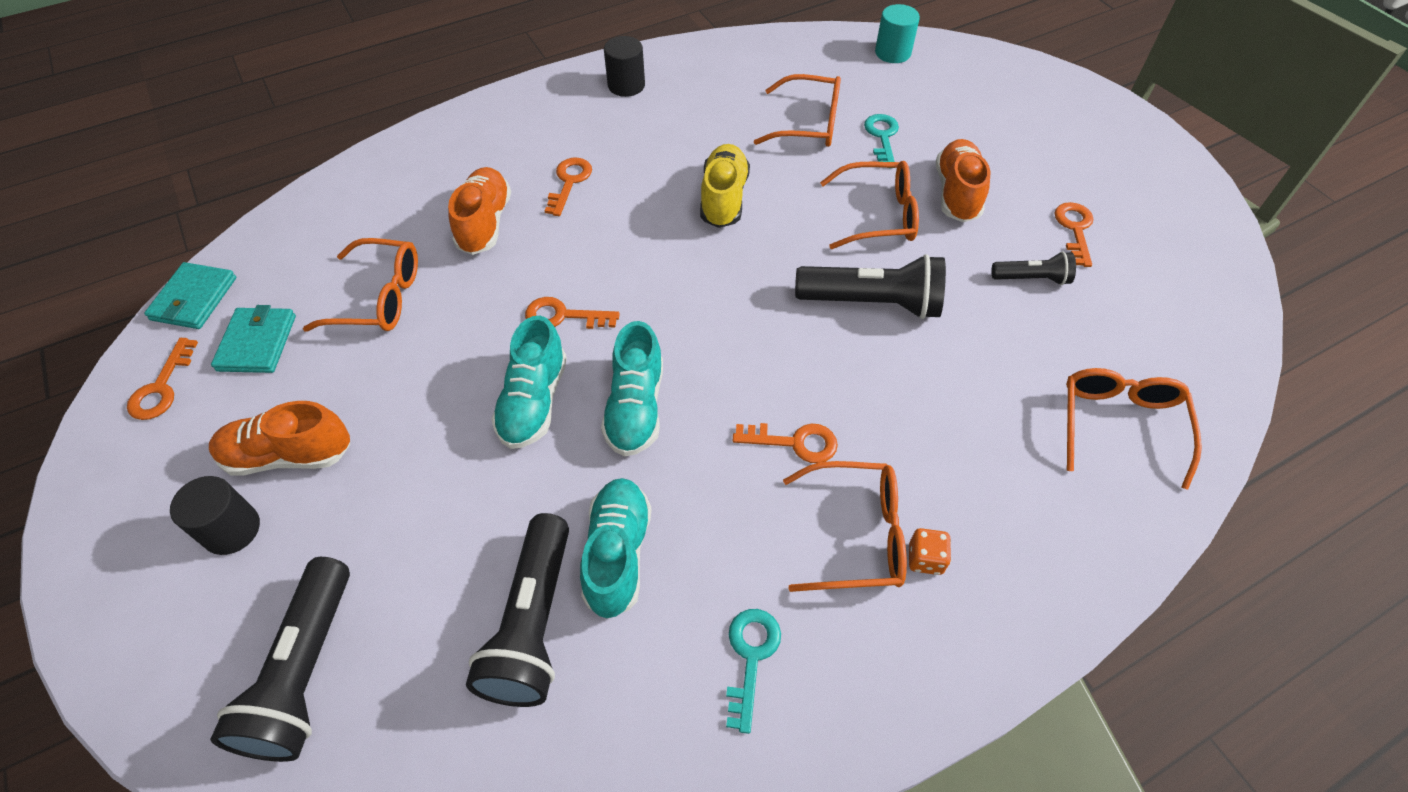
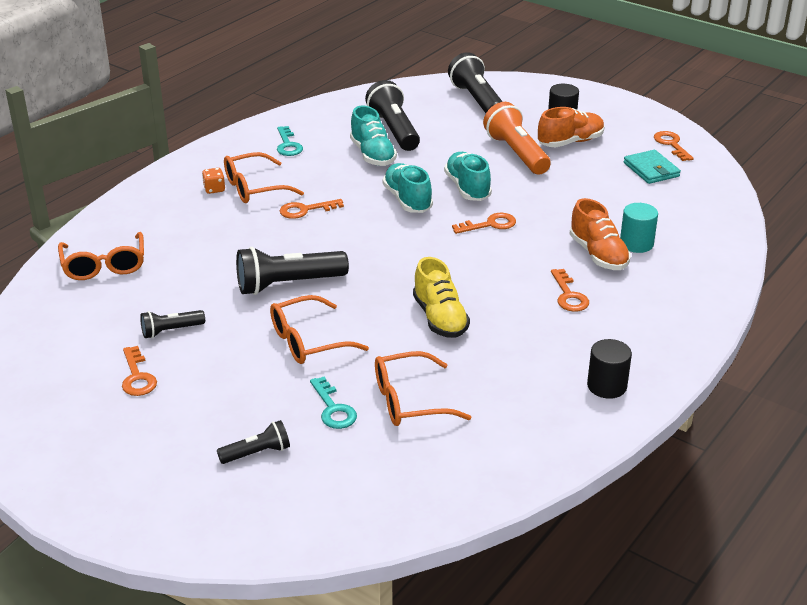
camera: 155 degrees right, 20 degrees down
turquoise wallet [144,262,236,329] -> none
orange glasses [303,238,418,332] -> none
turquoise cylinder [875,4,920,63] -> turquoise cylinder moved to [620,203,658,253]
orange shoe [936,139,990,222] -> none
none -> black flashlight [217,420,290,464]
none -> orange flashlight [483,102,551,175]

